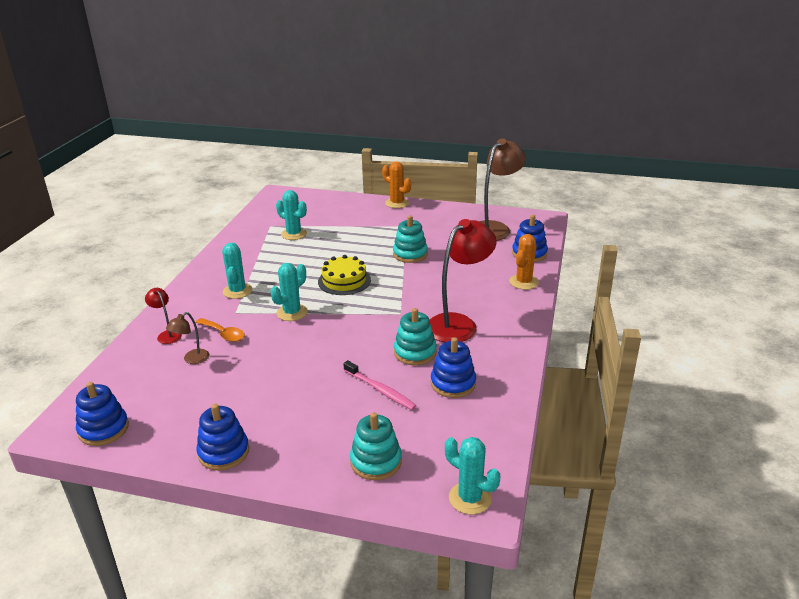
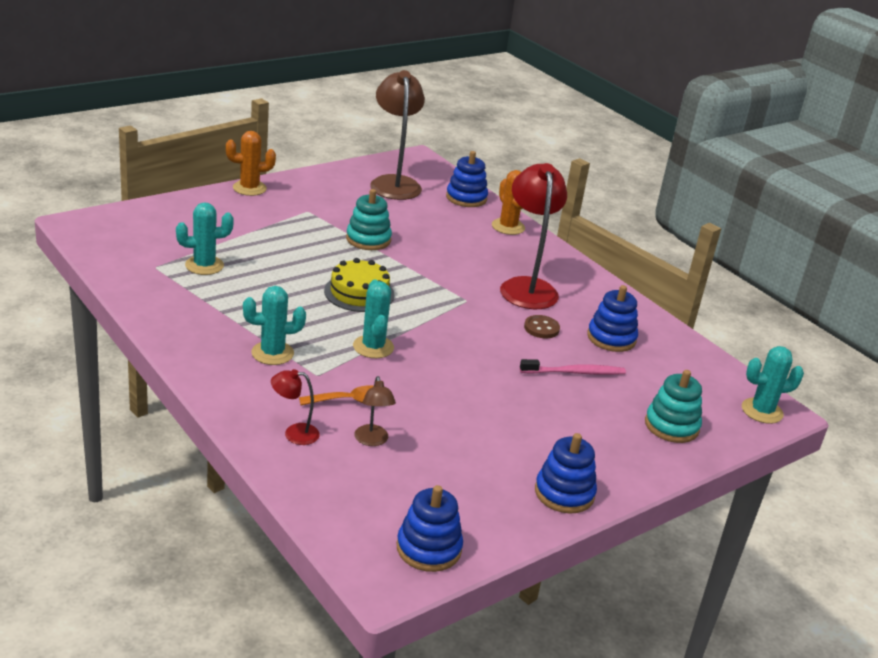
camera: 55 degrees left, 0 degrees up
turquoise cactus [222,243,252,299] -> turquoise cactus turned 45 degrees counterclockwise [243,286,306,365]
turquoise stacking toy [394,308,437,365] -> brown button [524,315,560,338]

